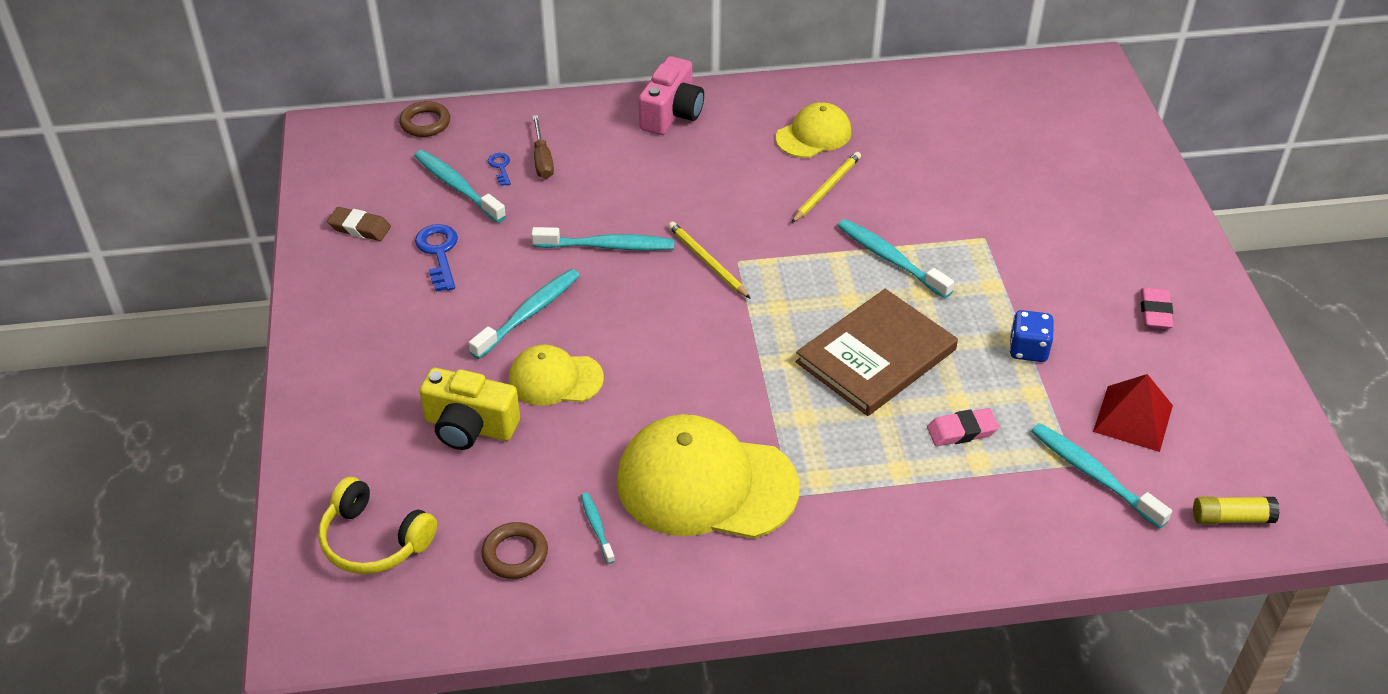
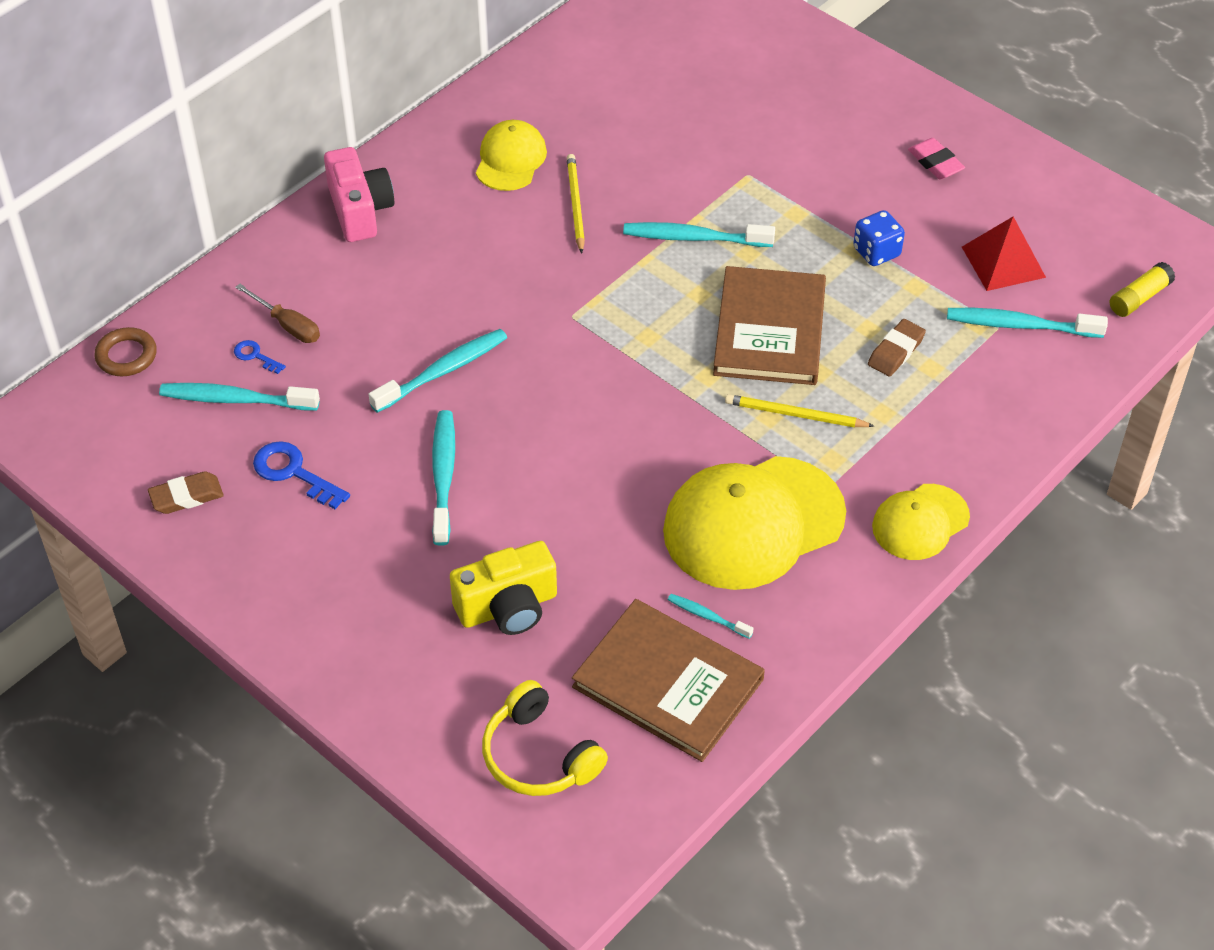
camera: 40 degrees left, 5 degrees up
yellow headphones [318,477,437,574] -> yellow headphones turned 60 degrees clockwise [482,680,608,796]
brown ring [481,522,548,579] -> brown book [572,599,765,762]
yellow cap [509,345,604,406] -> yellow cap moved to [872,484,970,560]
yellow pencil [668,222,751,299] -> yellow pencil moved to [725,394,874,428]
pink eraser [927,408,999,446] -> brown eraser [868,319,926,376]

